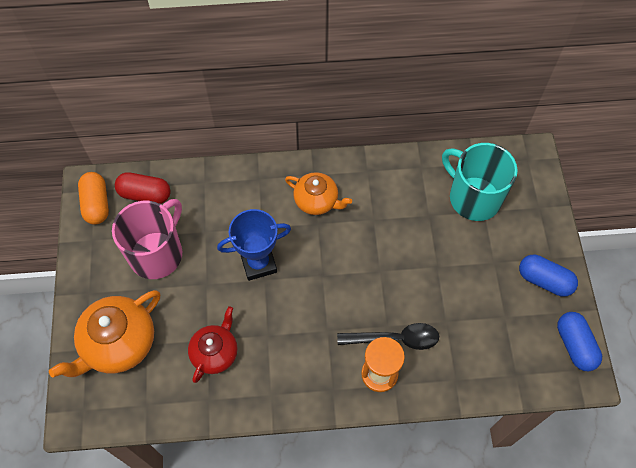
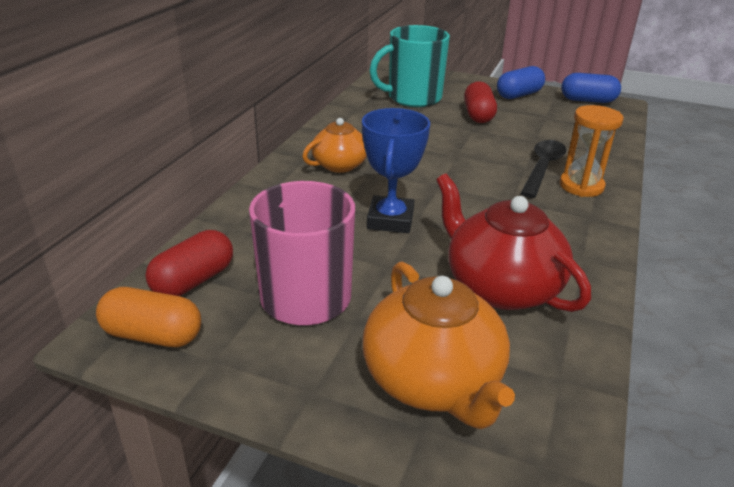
camera: 65 degrees left, 30 degrees down
red teapot [188,306,238,383] -> red teapot [436,174,591,312], size x1.59
none -> red capsule [464,81,497,123]

